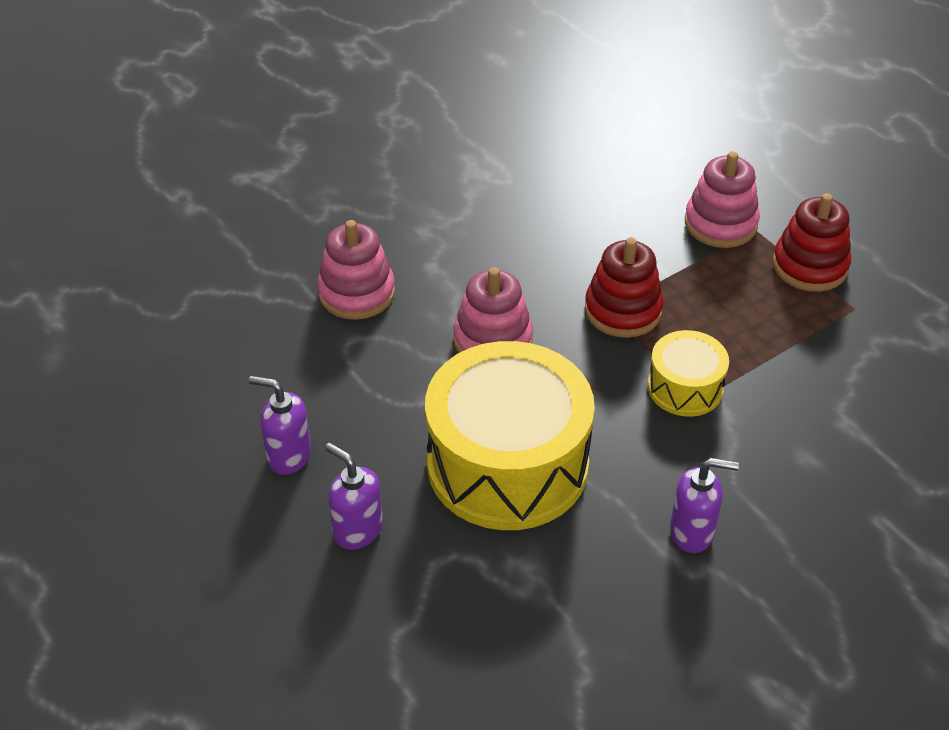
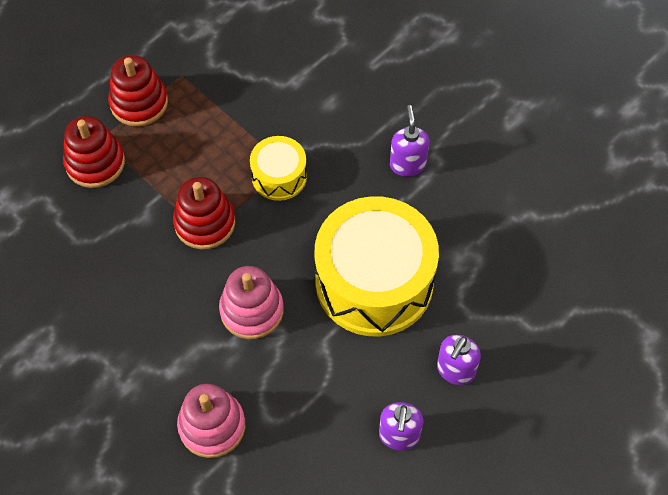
camera: 100 degrees left, 15 degrees up
pink stacking toy [685,151,760,248] -> red stacking toy [63,116,125,188]

